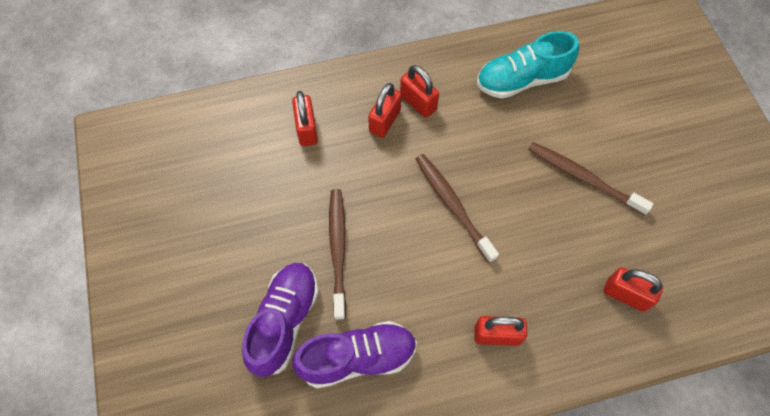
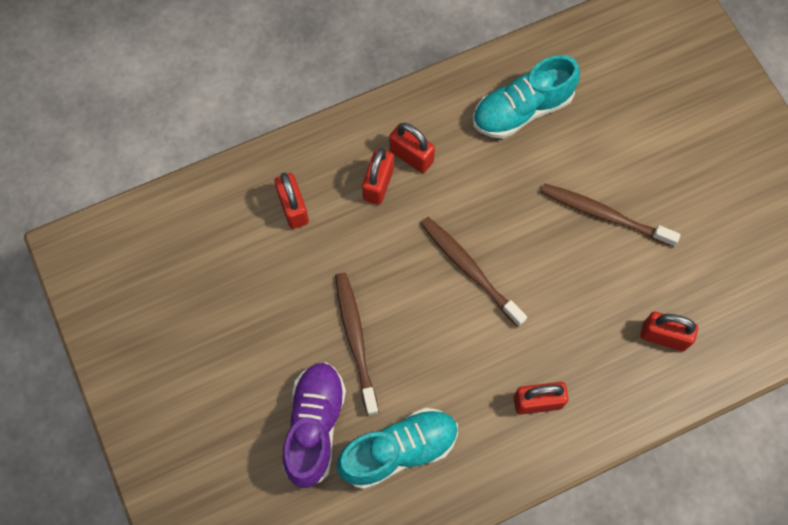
camera: 10 degrees left, 5 degrees up
purple shoe [292,321,417,388] -> turquoise shoe [336,408,458,489]

